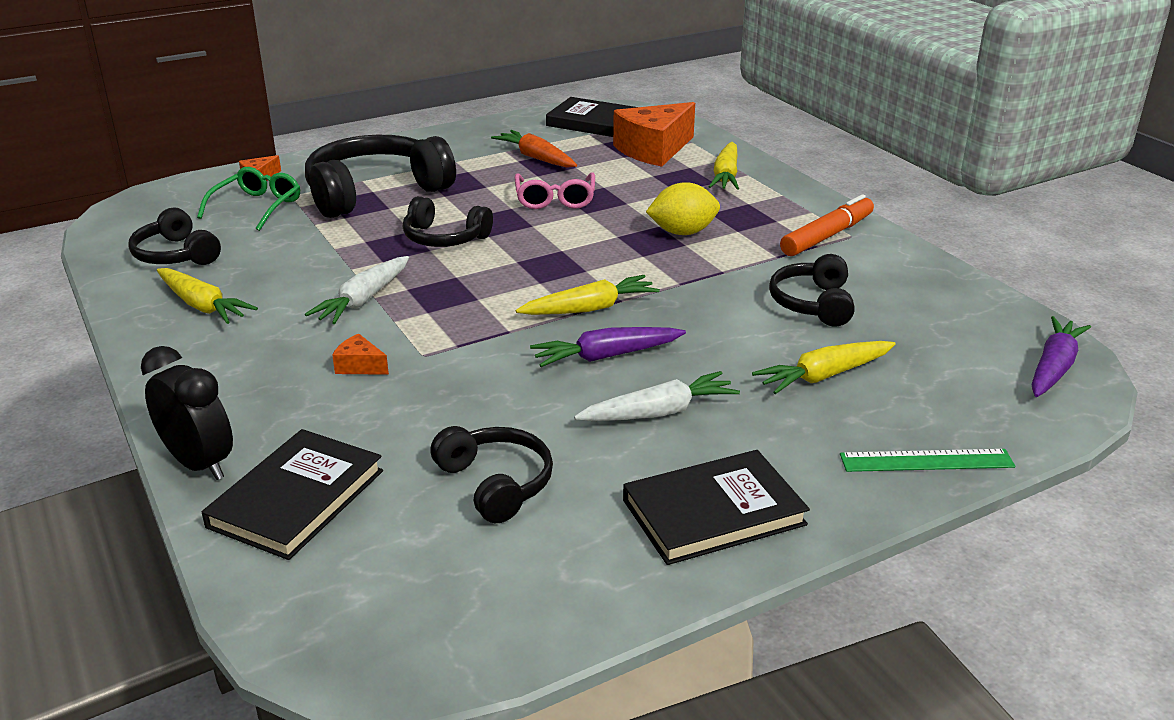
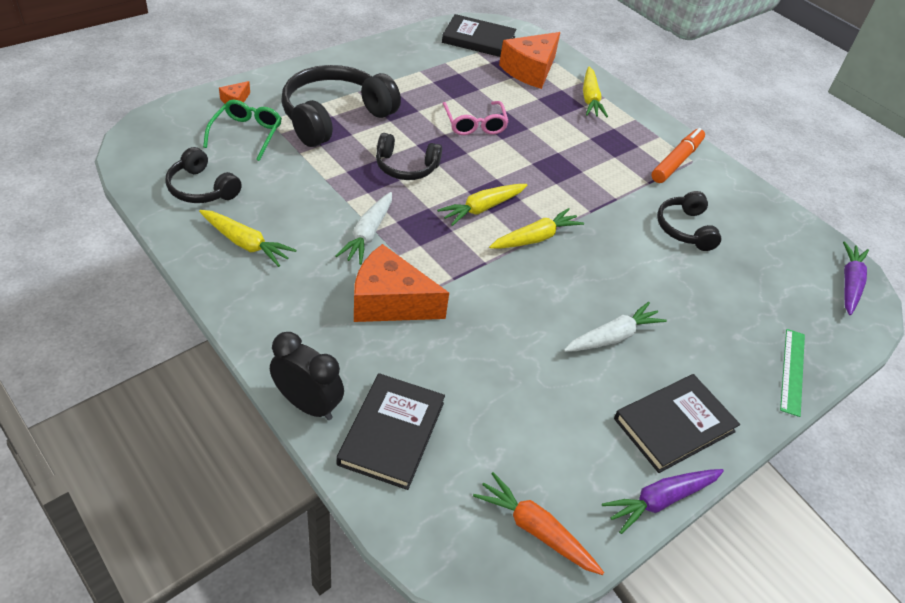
camera: 15 degrees left, 15 degrees up
orange cheese [332,334,389,375] -> orange cheese [354,244,449,322], size x2.30
black headphones [430,426,553,523] -> none
orange carrot [491,130,577,168] -> orange carrot moved to [473,472,604,575]
purple carrot [530,327,686,367] -> purple carrot moved to [602,469,724,534]
yellow lemon [646,182,720,235] -> none
yellow carrot [752,341,896,394] -> yellow carrot moved to [437,184,527,226]
green ruler [840,449,1016,472] -> green ruler turned 60 degrees counterclockwise [780,329,805,417]

